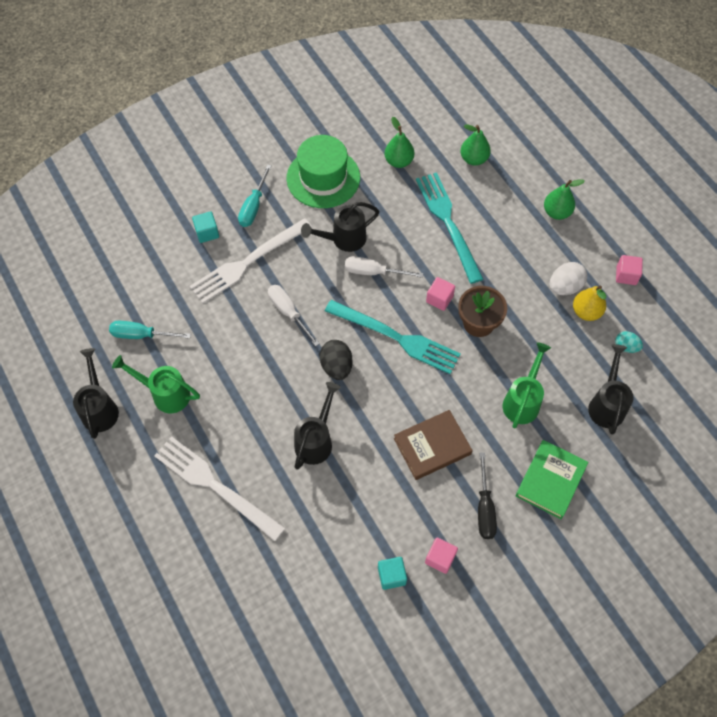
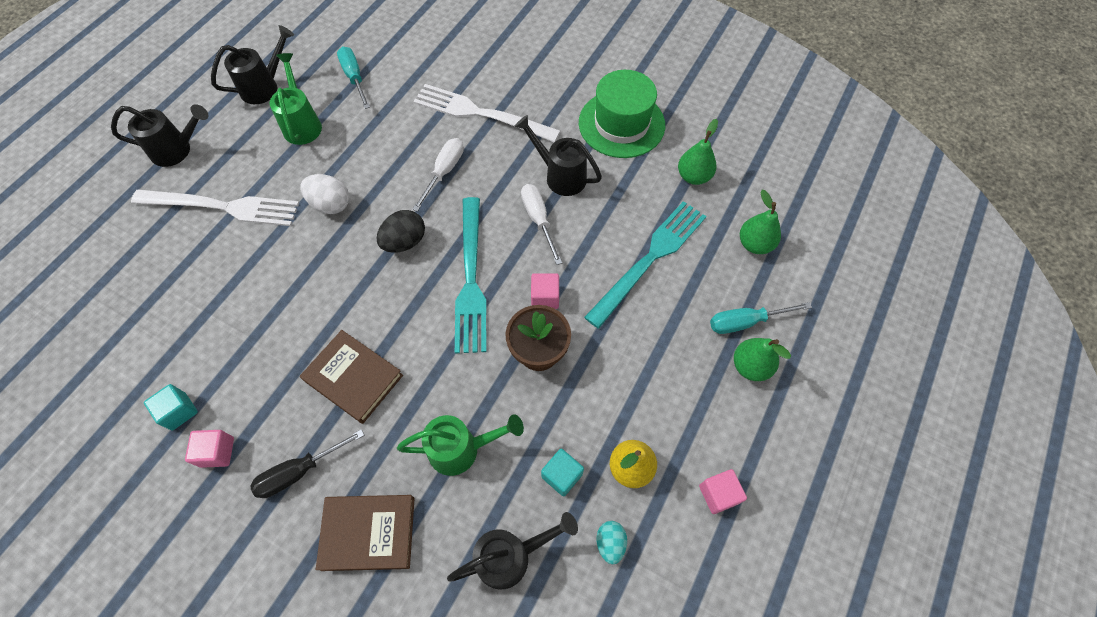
camera: 60 degrees right, 0 degrees up
white fork [154,436,285,541] -> white fork turned 90 degrees clockwise [131,190,299,226]
turquoise cube [192,211,219,243] -> turquoise cube moved to [541,449,584,497]
turquoise screwdriver [238,165,272,227] -> turquoise screwdriver moved to [710,302,812,334]
black watering can [294,382,341,470] -> black watering can moved to [111,104,209,167]
green book [516,440,588,519] -> brown book [316,495,415,571]
white egg [550,262,587,295] -> white egg moved to [300,174,349,214]

